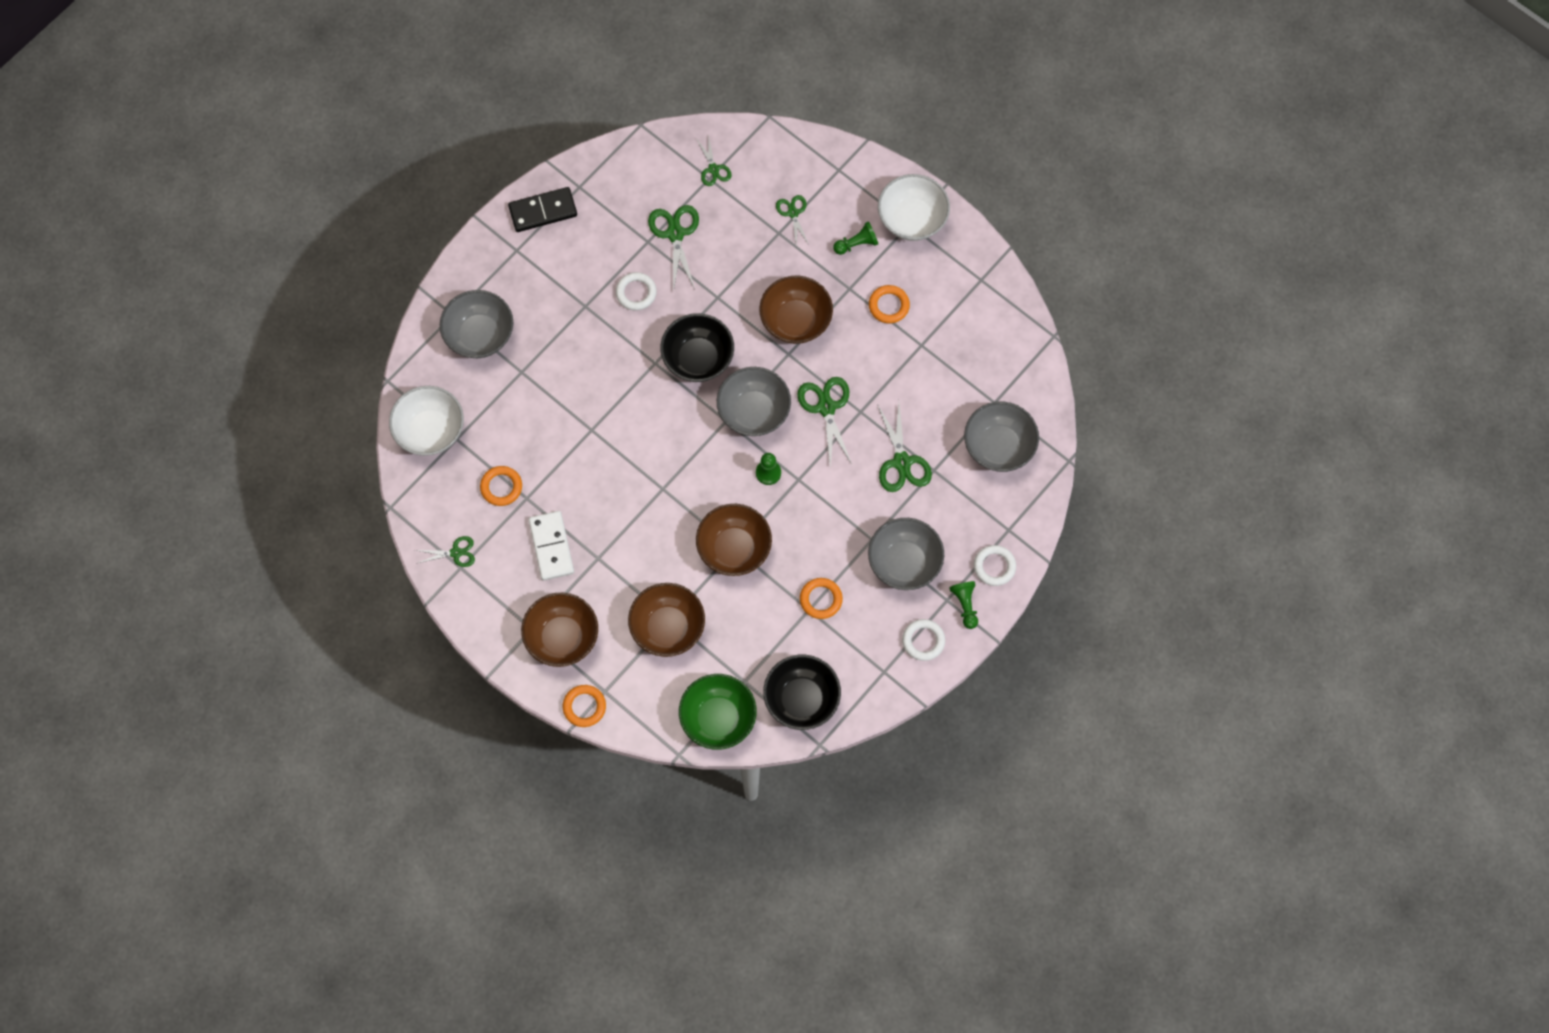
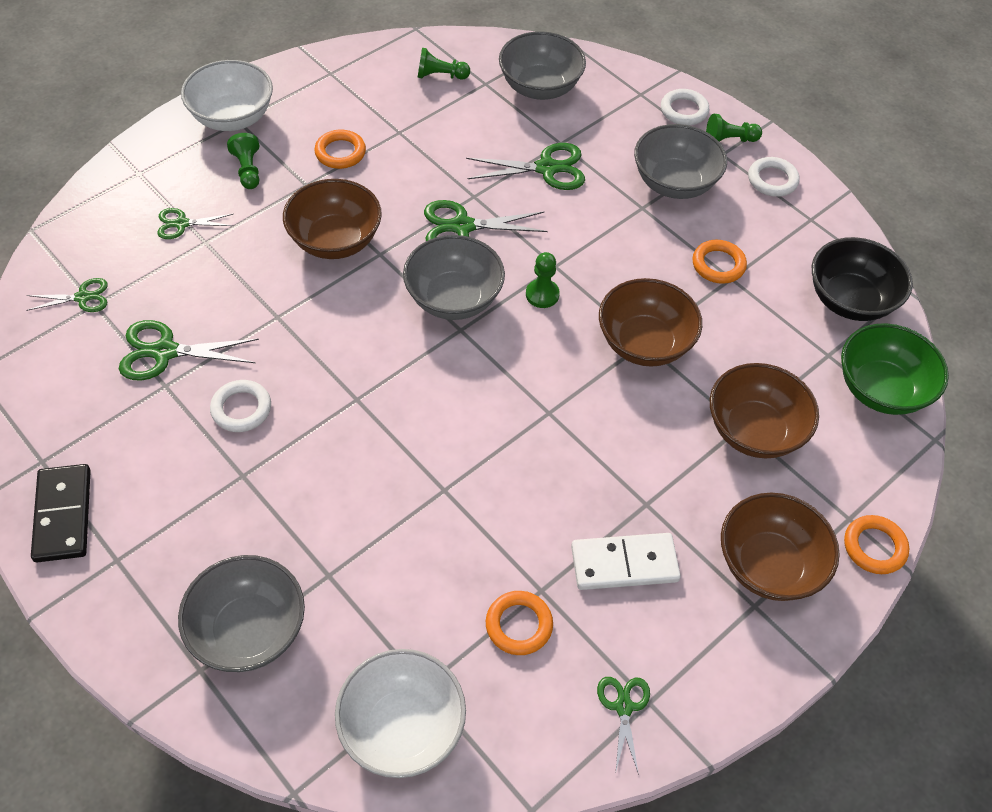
camera: 85 degrees left, 15 degrees down
black bowl [660,313,734,382] -> none
none -> green pawn [417,48,470,80]

